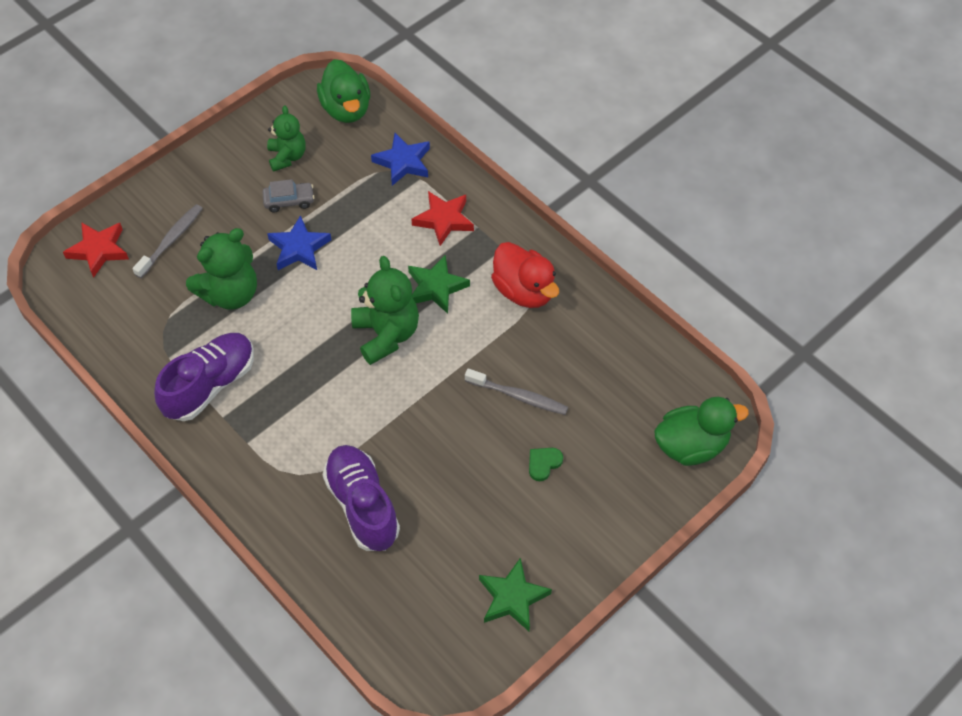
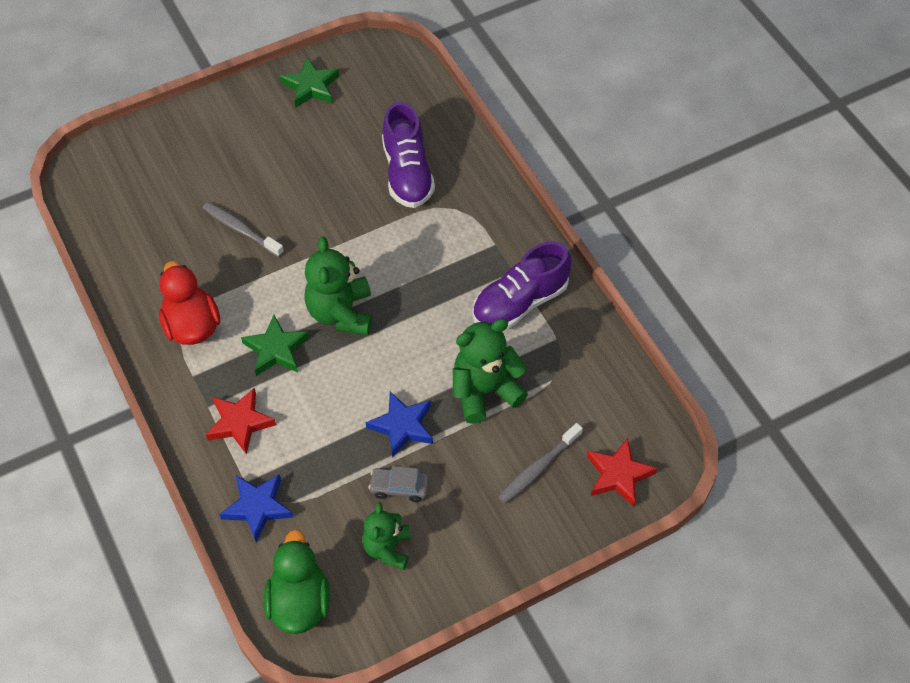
camera: 165 degrees left, 0 degrees up
green heart [529,448,563,481] -> none
green duck [654,397,749,466] -> none

